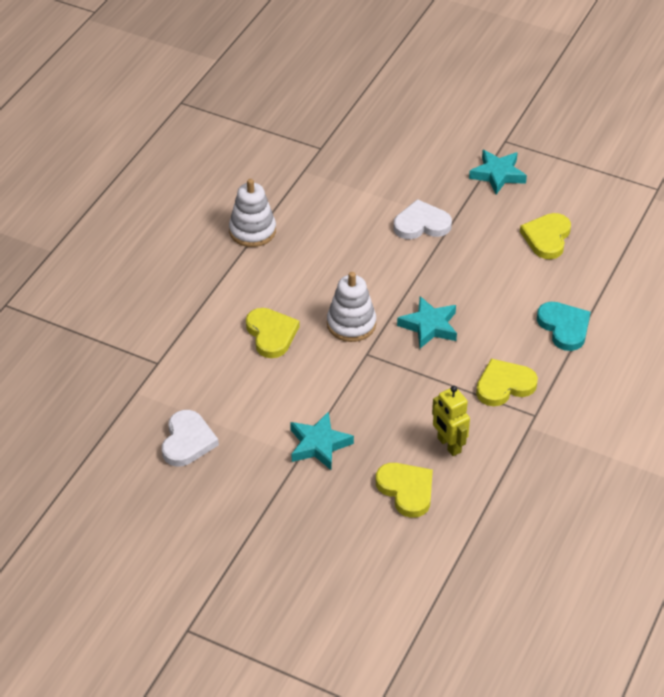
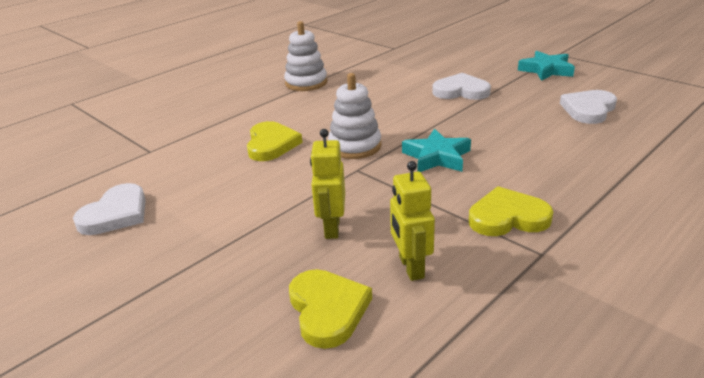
camera: 20 degrees right, 15 degrees down
turquoise star [290,412,354,470] -> none
yellow heart [520,213,571,259] -> white heart [560,90,617,124]
turquoise heart [537,302,591,351] -> none
none -> yellow robot [310,129,345,239]

